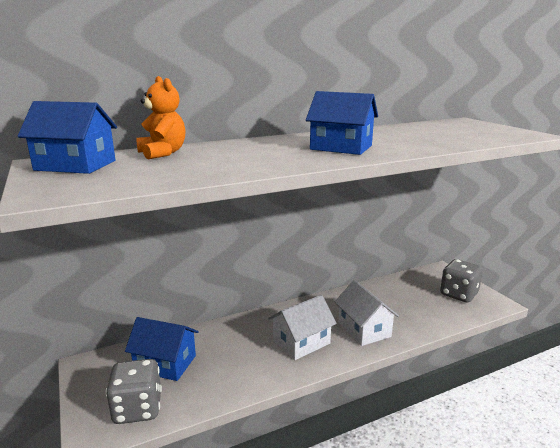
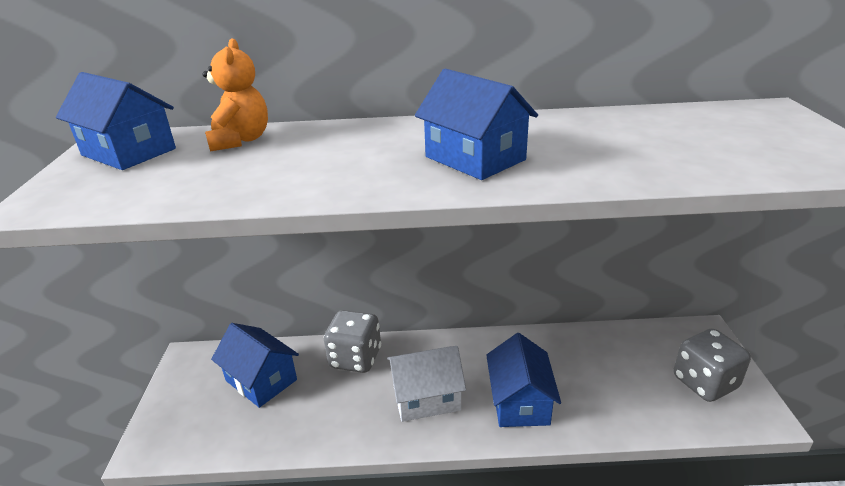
camera: 25 degrees right, 10 degrees up
grey dice [106,359,162,424] -> grey dice moved to [324,310,381,373]
white house [335,280,399,346] -> blue house [486,333,561,427]

